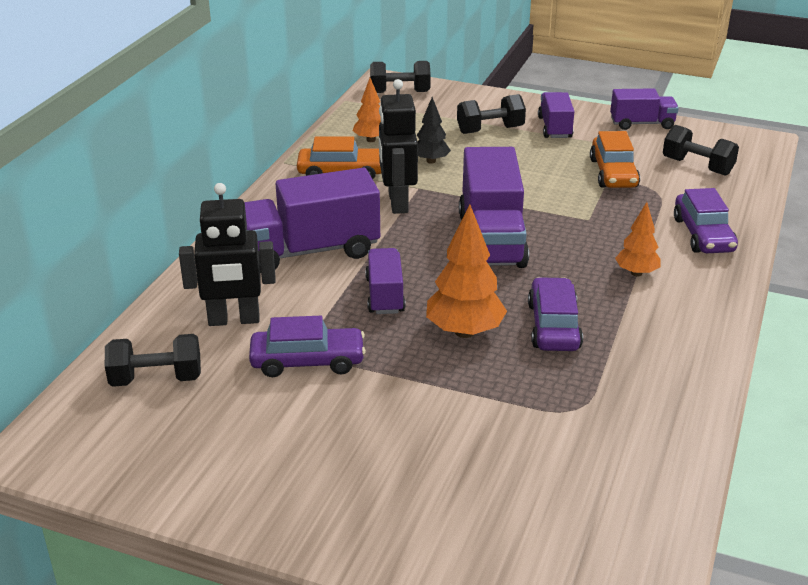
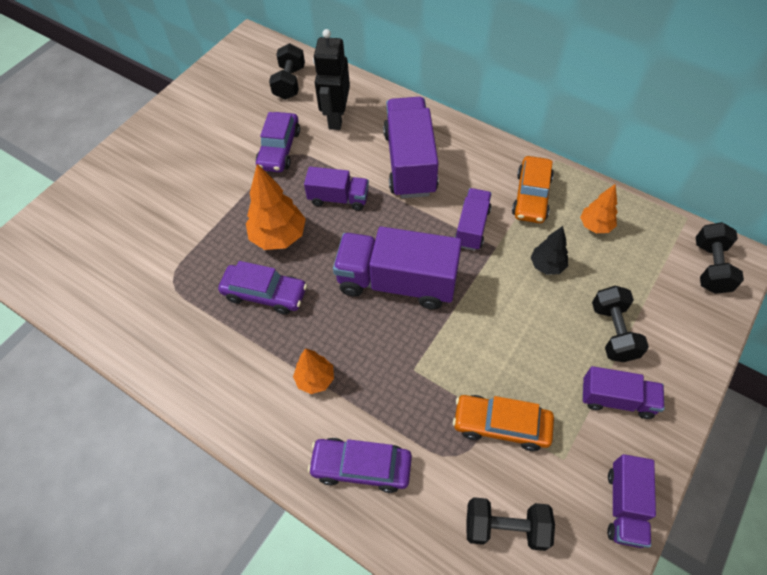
camera: 105 degrees right, 25 degrees up
black robot [379,79,418,214] -> purple truck [455,188,492,251]
black dumbbell [663,125,739,176] -> black dumbbell turned 45 degrees clockwise [466,497,555,551]

